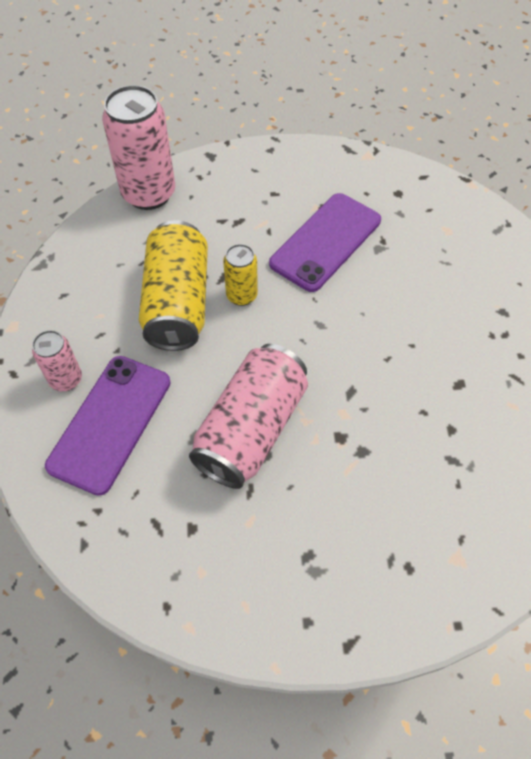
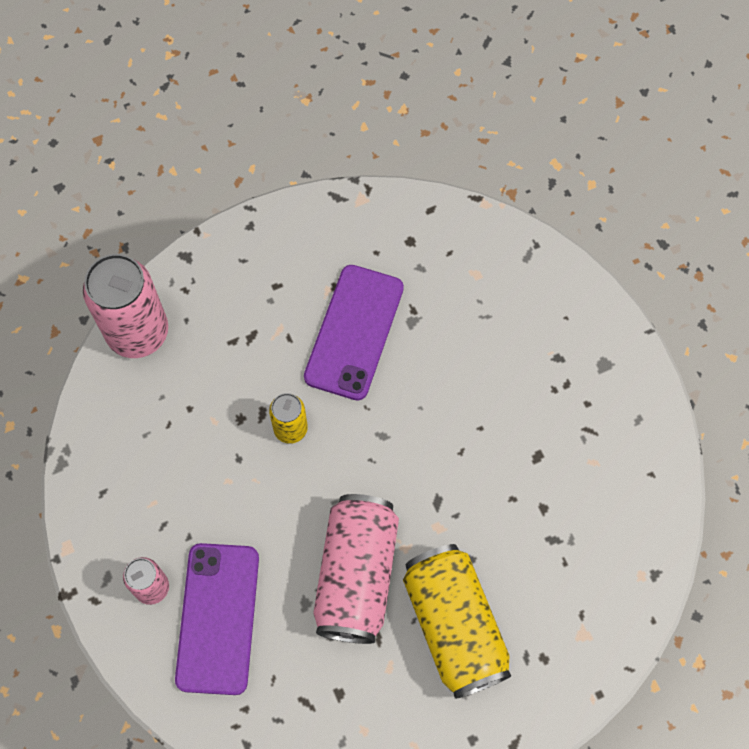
camera: 20 degrees left, 10 degrees up
yellow can [139,220,208,351] -> yellow can moved to [403,544,511,699]

